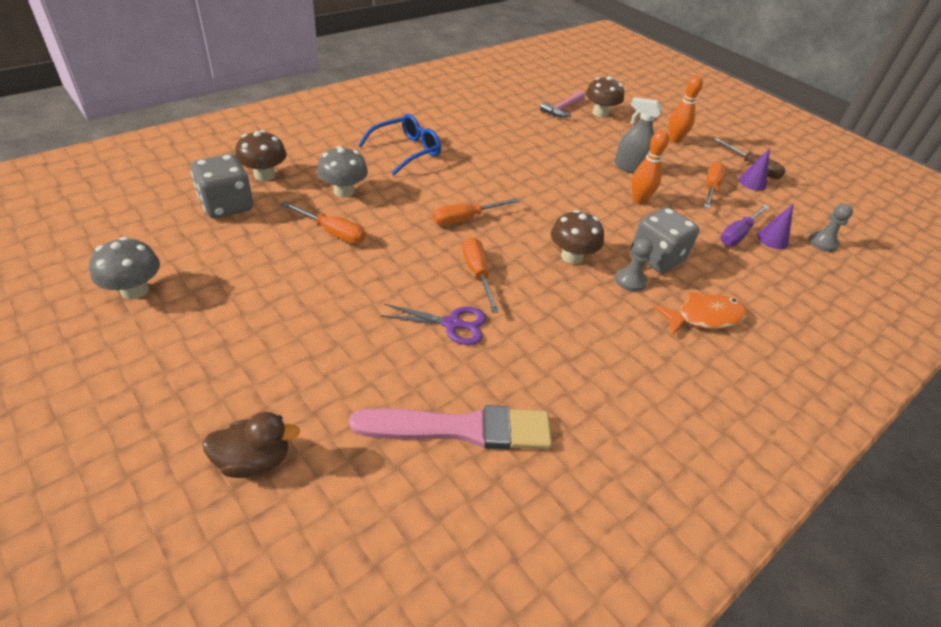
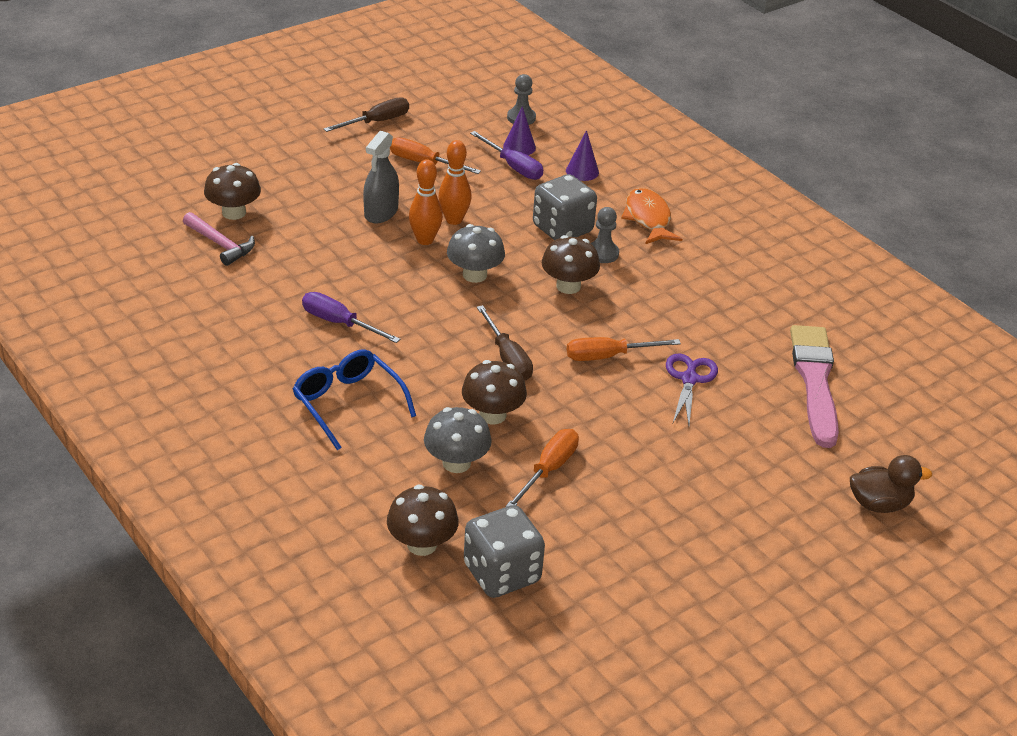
camera: 85 degrees left, 5 degrees down
grey mushroom [89,237,160,299] -> grey mushroom moved to [447,224,505,283]
brown duck [202,412,300,478] -> brown duck turned 90 degrees clockwise [850,455,932,513]
orange screwdriver [433,198,520,226] -> brown screwdriver [477,305,533,381]
orange bowling pin [669,75,703,143] -> orange bowling pin moved to [409,159,443,245]
purple cone [739,148,770,191] -> purple cone moved to [566,130,599,181]
none -> purple screwdriver [302,292,400,343]
none -> brown mushroom [462,360,527,424]

